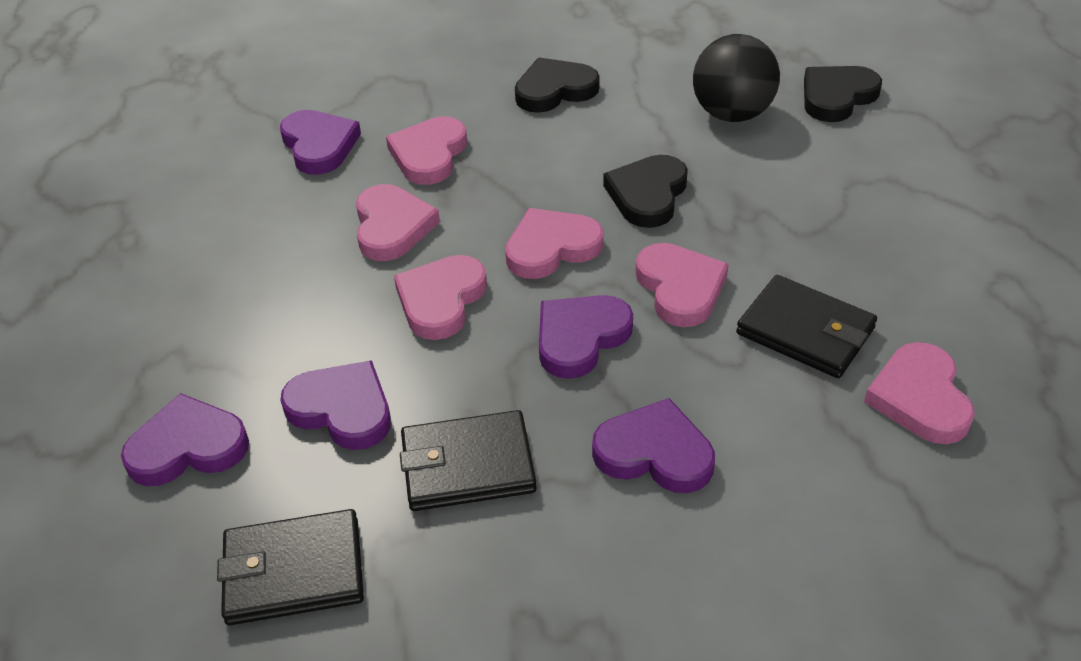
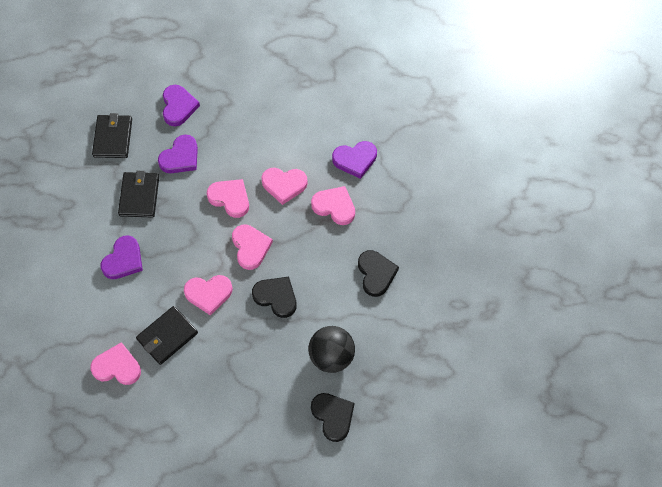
camera: 100 degrees right, 20 degrees up
purple heart [539,295,633,379] -> none

